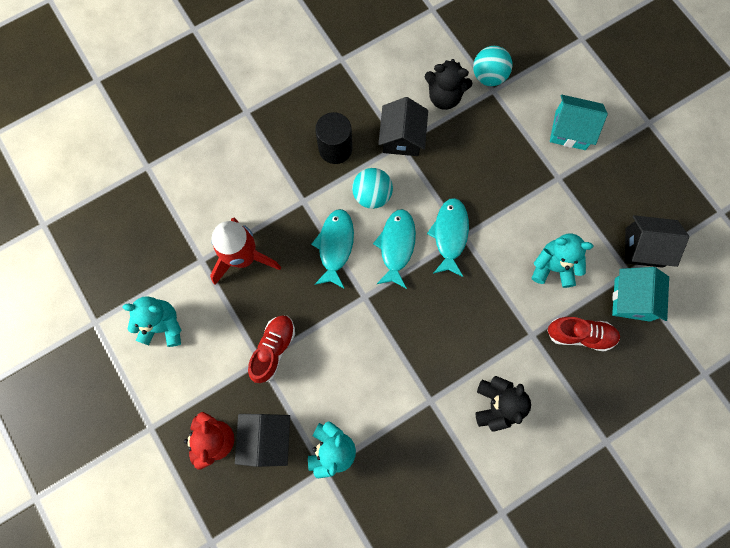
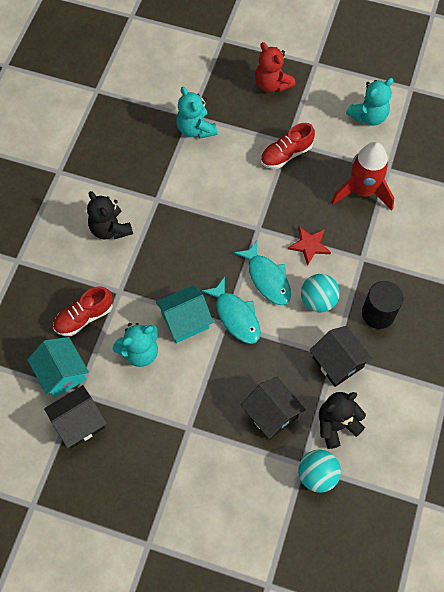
camera: 140 degrees right, 10 degrees down
black house [235,414,290,467] -> black house moved to [241,377,306,440]
red shoe [248,315,295,383] -> red shoe turned 75 degrees clockwise [261,123,315,169]
turquoise fish [311,209,354,289] -> red star [288,226,331,266]
turquoise house [550,95,608,150] -> turquoise house moved to [156,285,213,343]

